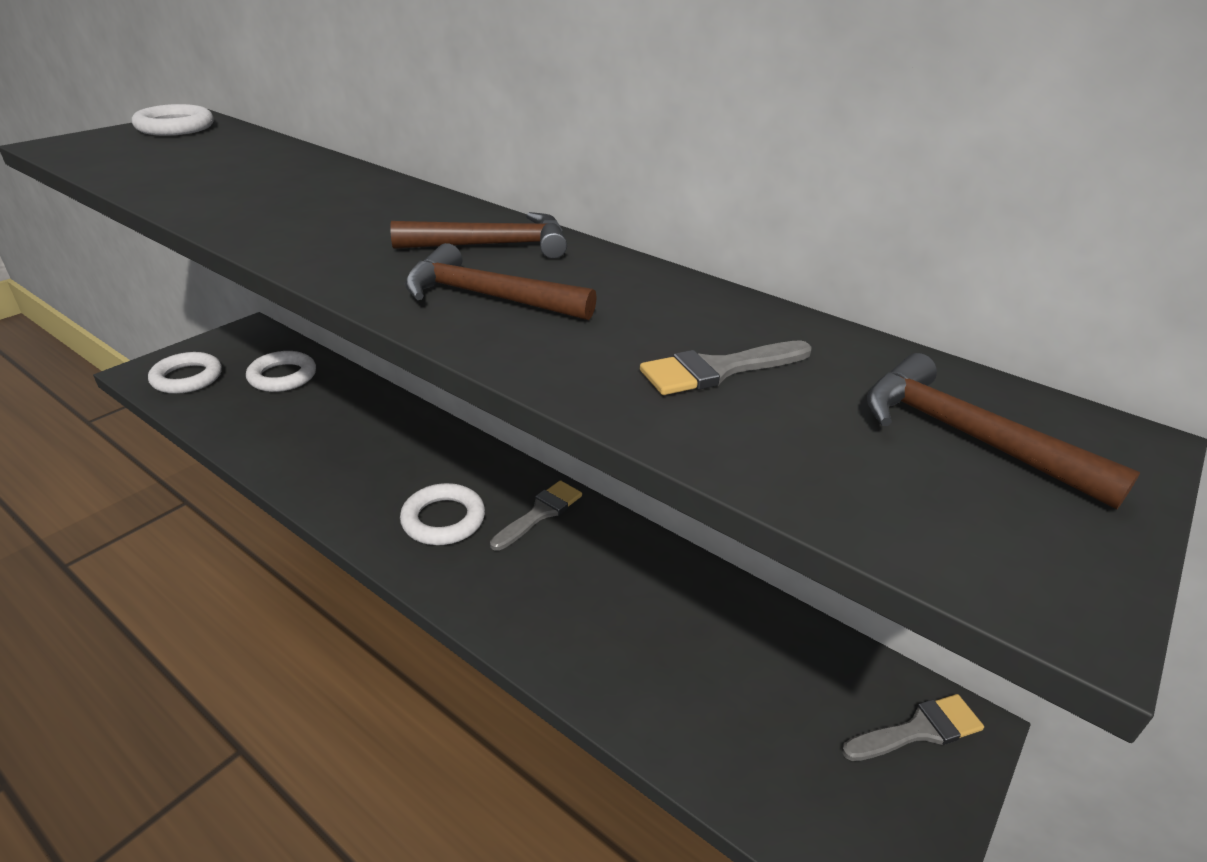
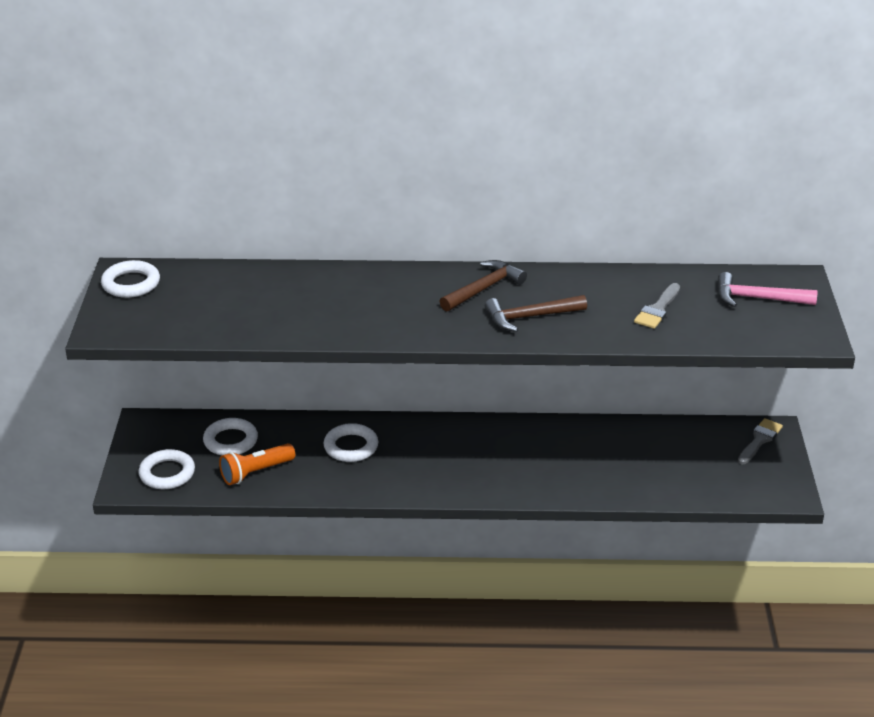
camera: 35 degrees left, 0 degrees up
white ring [400,483,485,545] -> white ring moved to [324,423,378,462]
grey brush [490,480,582,551] -> none
brown hammer [866,353,1140,509] -> pink hammer [718,272,817,307]
none -> orange flashlight [219,443,295,485]

